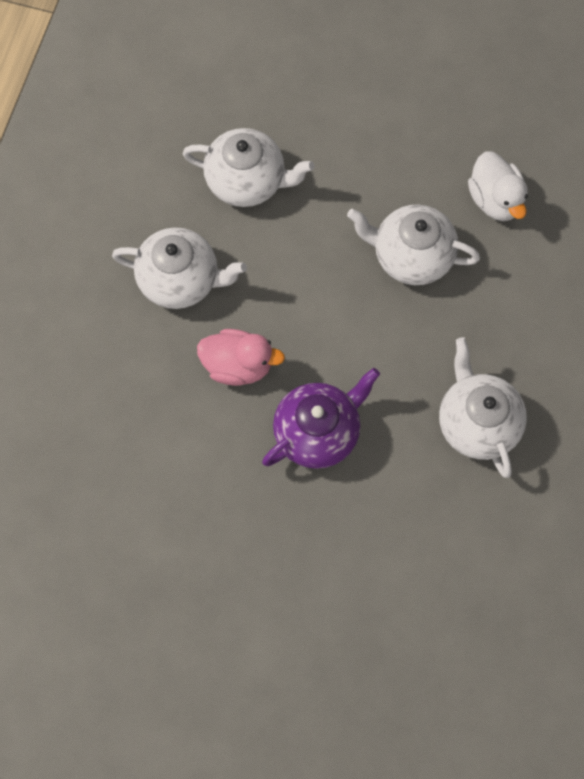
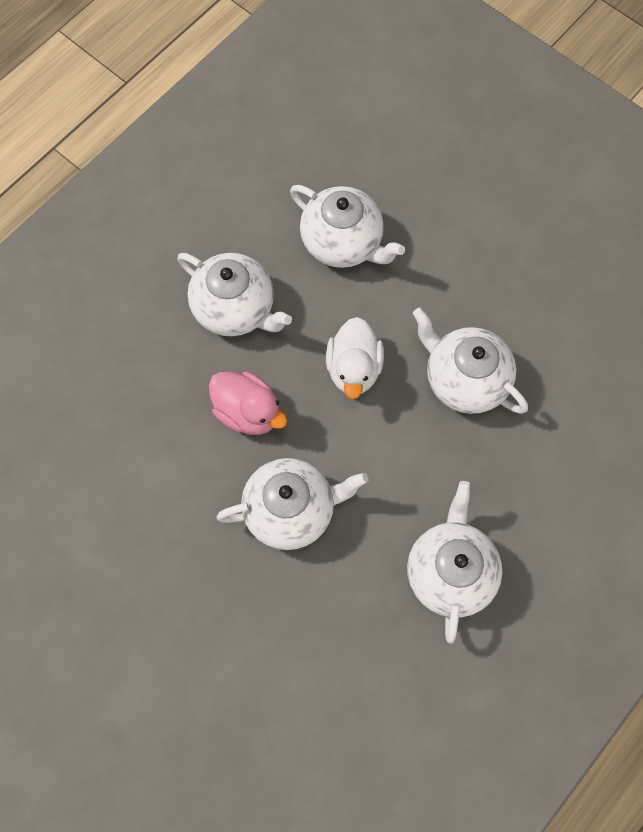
camera: 25 degrees right, 0 degrees up
purple teapot [262,368,380,469] -> white teapot [217,458,369,550]
white duck [468,151,528,221] -> white duck moved to [326,317,384,399]

